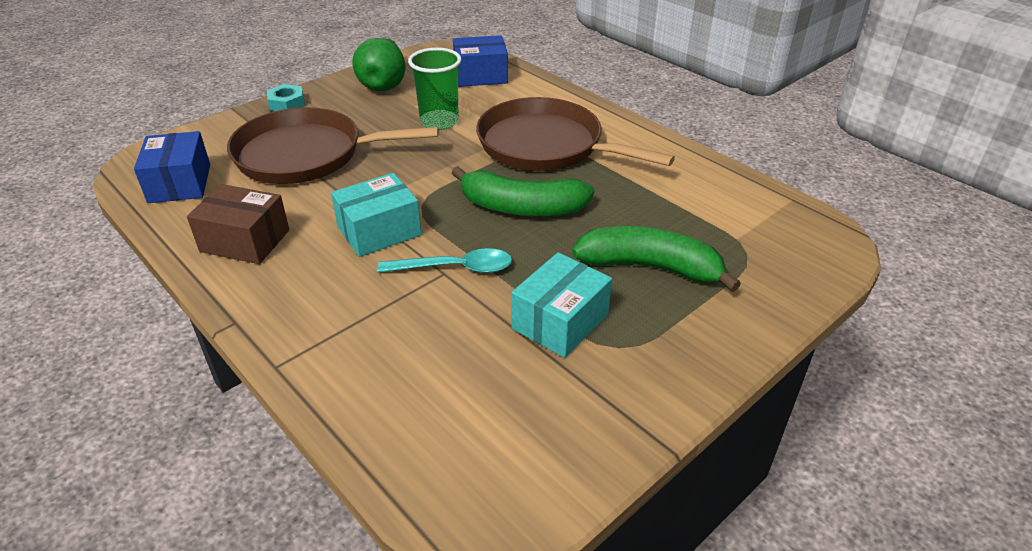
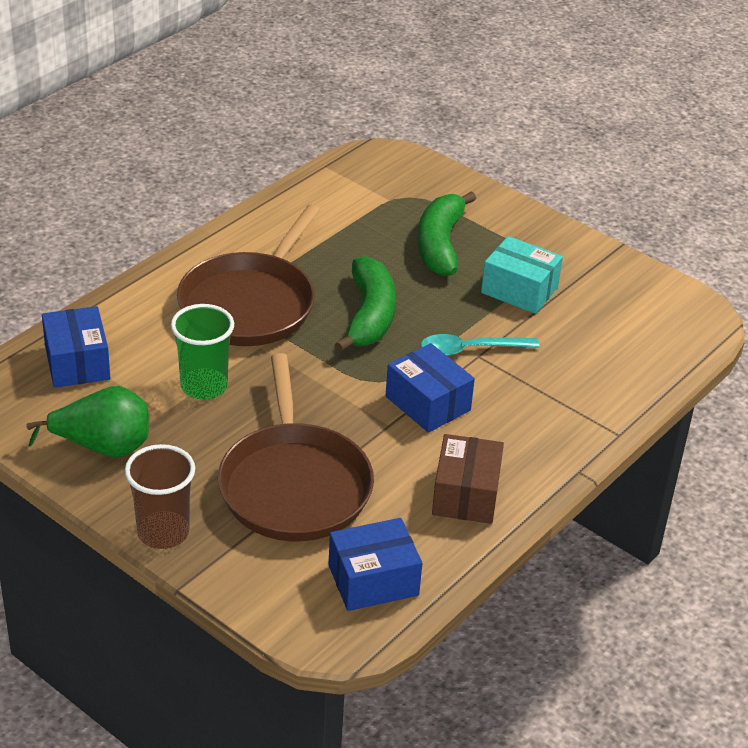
camera: 100 degrees left, 0 degrees up
turquoise nut [267,84,305,111] -> brown cup [125,444,195,549]
turquoise box [331,173,421,257] -> blue box [386,343,475,433]
turquoise spoon [378,248,512,273] -> turquoise spoon turned 90 degrees counterclockwise [421,334,540,356]

